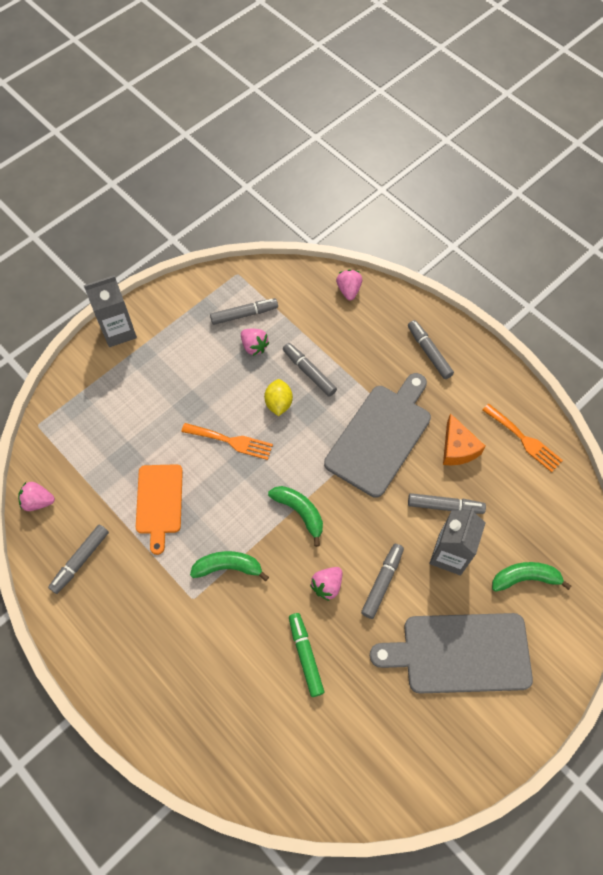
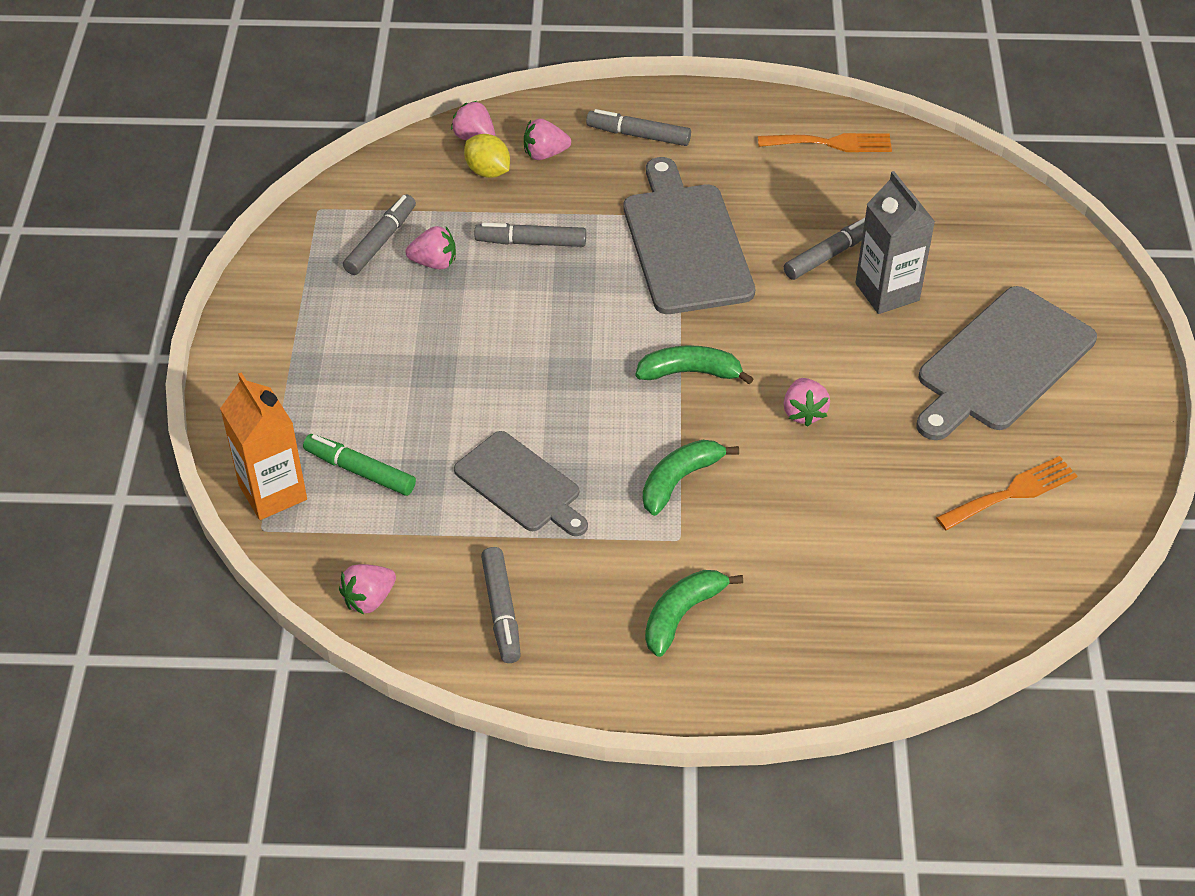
camera: 45 degrees left, 15 degrees down
grey carton [84,275,137,347] -> none
orange cutting board [136,464,183,555] -> grey cutting board [454,431,588,536]
orange fork [181,423,273,460] -> orange fork moved to [936,456,1077,530]
yellow lemon [264,379,293,416] -> yellow lemon moved to [464,134,510,178]
green marker [289,613,324,697] -> green marker moved to [303,434,416,496]
grey marker [361,544,404,619] -> none
orange cheese [443,413,486,466] -> none
green banana [492,562,571,592] -> green banana moved to [645,570,743,657]
none -> orange carton [220,372,307,520]
none -> pink strawberry [524,119,571,160]

